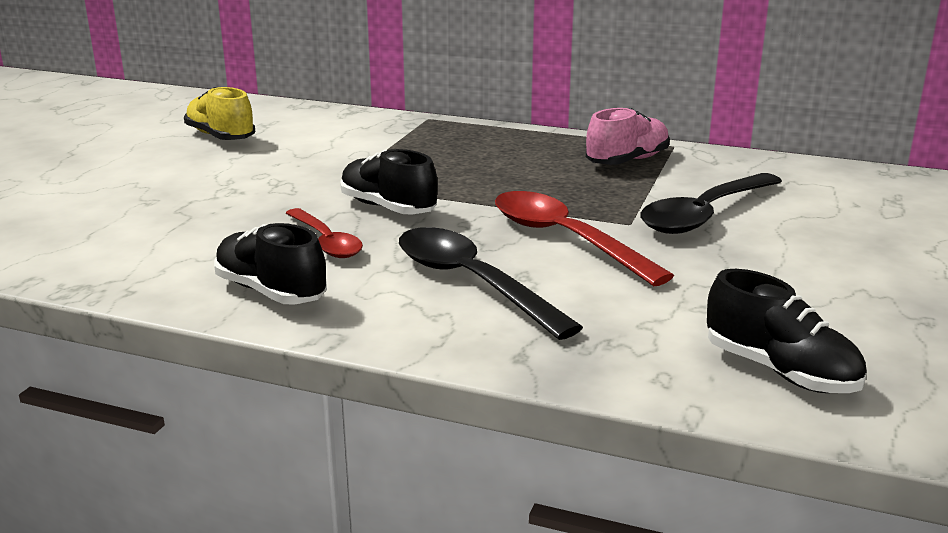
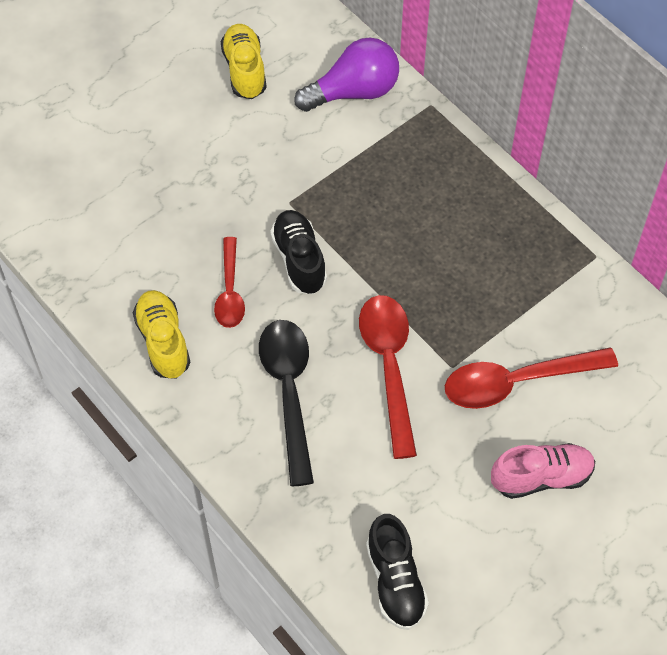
camera: 30 degrees right, 35 degrees up
black shoe [214,223,327,305] -> yellow shoe [133,290,191,379]
pink shoe [586,108,670,165] -> pink shoe moved to [491,443,595,499]
black spoon [640,173,782,234] -> red spoon [445,347,618,409]
none -> purple light bulb [294,37,399,112]

